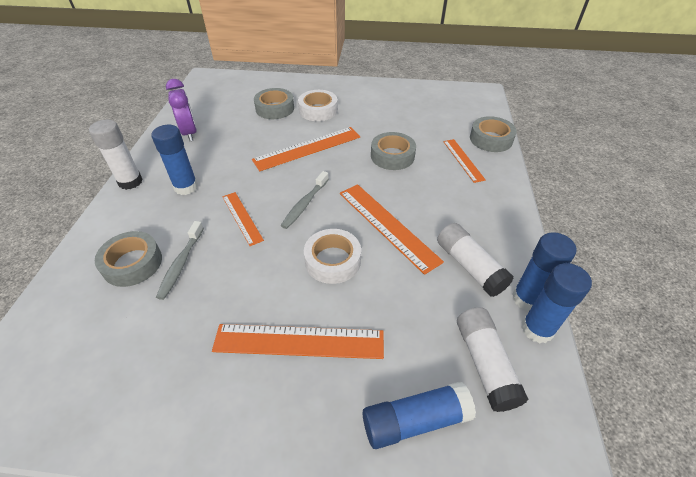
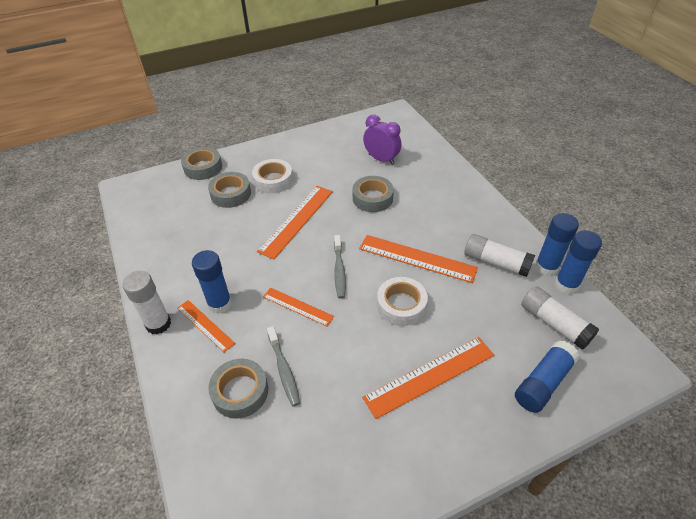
camera: 30 degrees left, 0 degrees up
purple clock [166,79,197,141] -> purple clock moved to [363,115,401,165]
orange ruler [443,139,486,183] -> orange ruler moved to [177,300,235,352]
grey tape [470,116,517,152] -> grey tape moved to [181,147,222,180]

